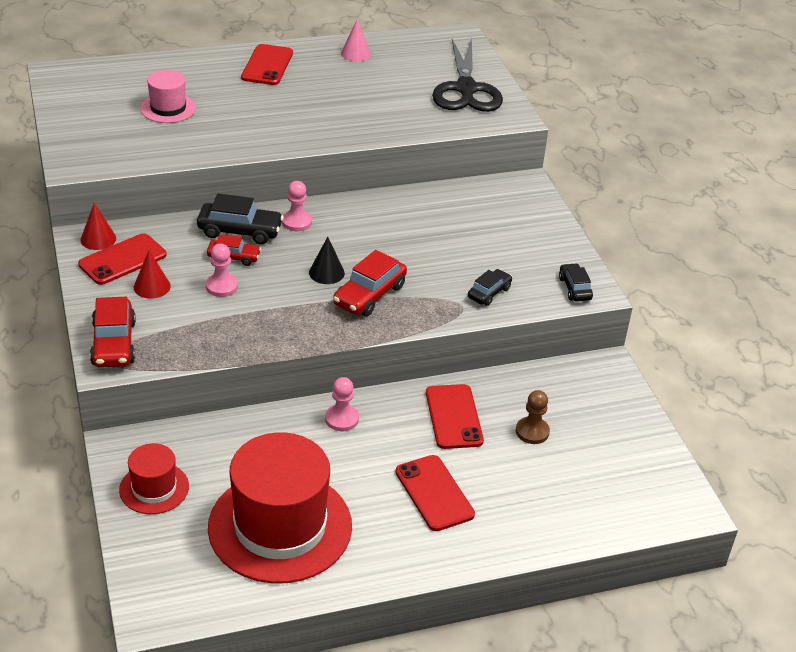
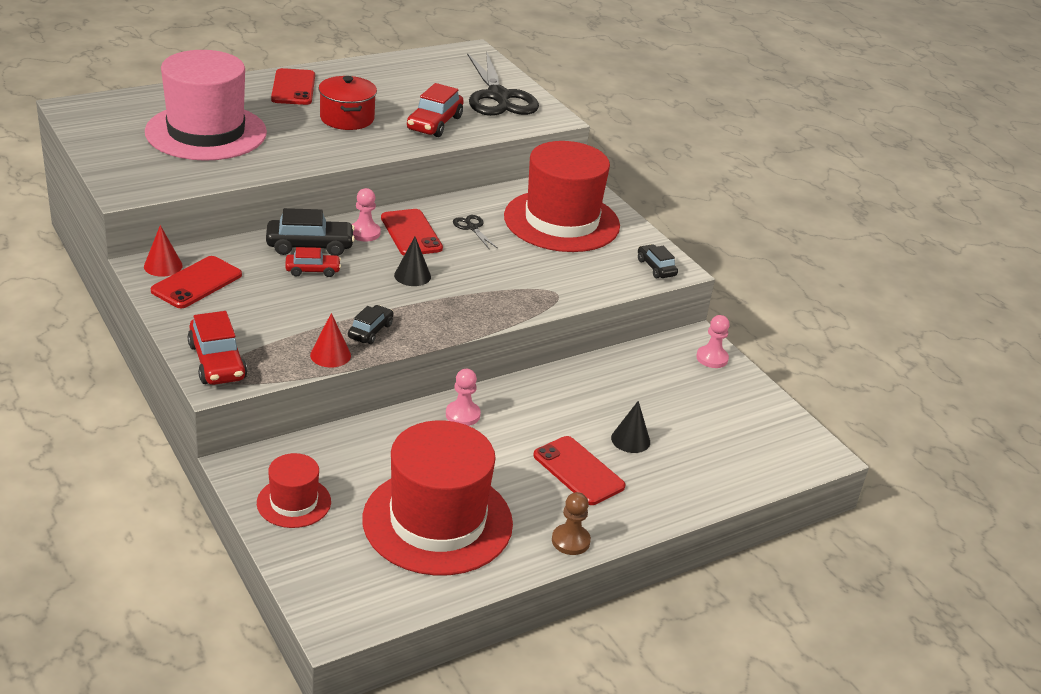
camera: 15 degrees left, 5 degrees down
red cone [134,250,171,299] -> red cone moved to [310,313,351,368]
pink hat [140,70,196,123] -> pink hat [145,50,267,161], size x2.04
pink pawn [206,244,238,297] -> pink pawn moved to [696,315,730,368]
red car [333,250,407,316] -> red car moved to [407,83,464,137]
pink cone [341,19,371,62] -> none
red phone [426,384,484,449] -> red phone moved to [381,209,443,255]
black car [468,269,512,306] -> black car moved to [348,305,393,344]
brown pawn [516,390,550,444] -> brown pawn moved to [552,492,591,555]
none -> red pot [319,76,377,130]
none -> black scissors [453,215,498,249]
none -> red hat [504,141,620,252]
none -> black cone [611,401,650,453]

